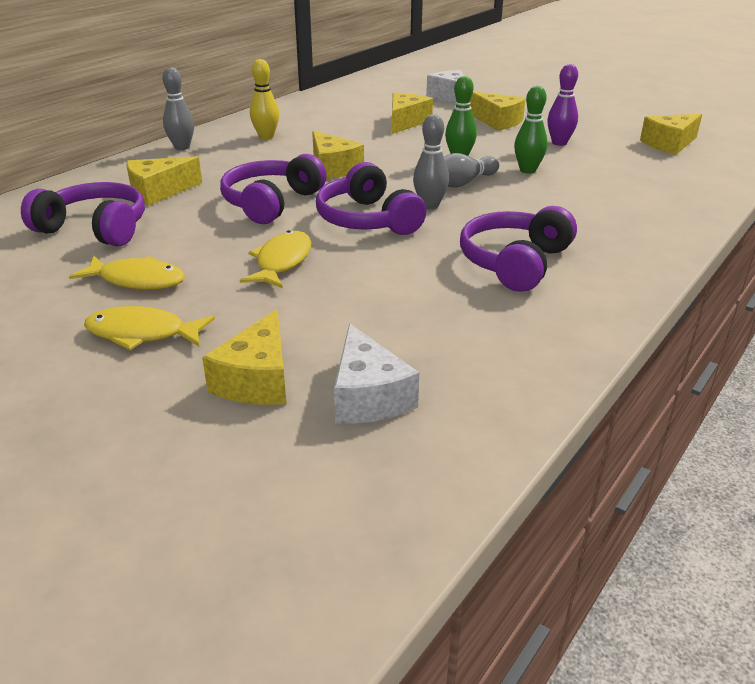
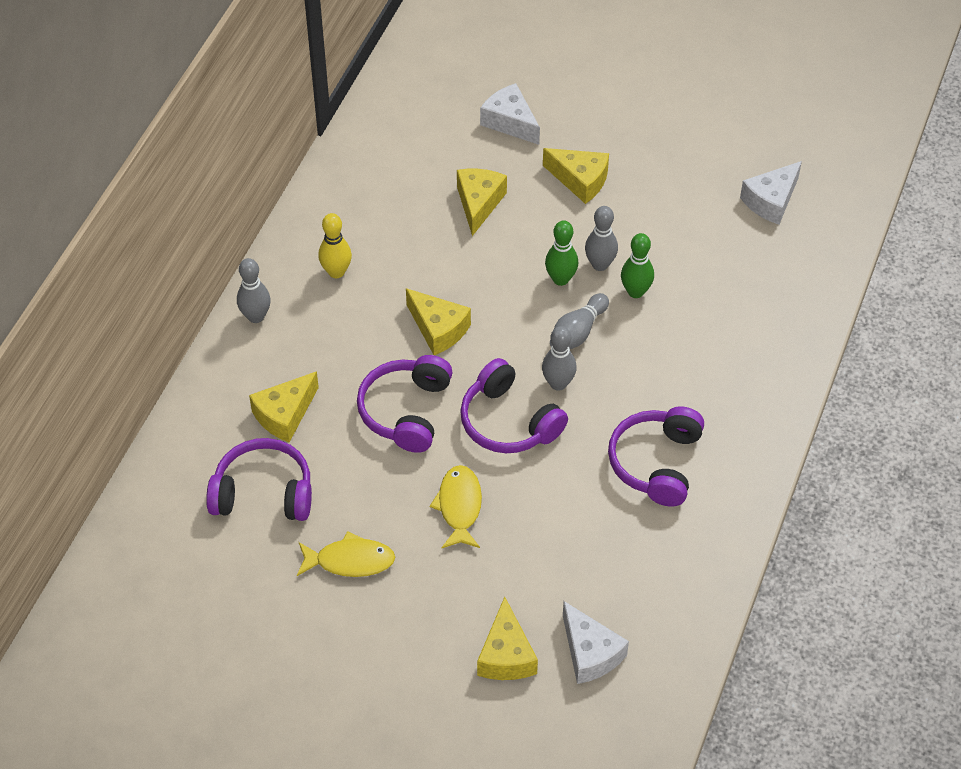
camera: 15 degrees left, 20 degrees up
yellow fish [84,306,215,350] -> none
purple bowling pin [547,64,578,146] -> none
yellow cheese [640,113,702,155] -> white cheese [740,161,802,225]
none -> grey bowling pin [585,206,618,271]

